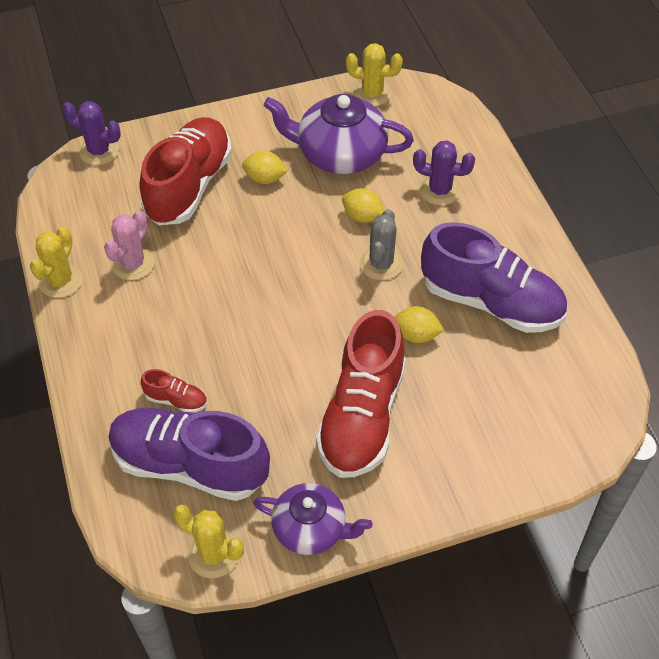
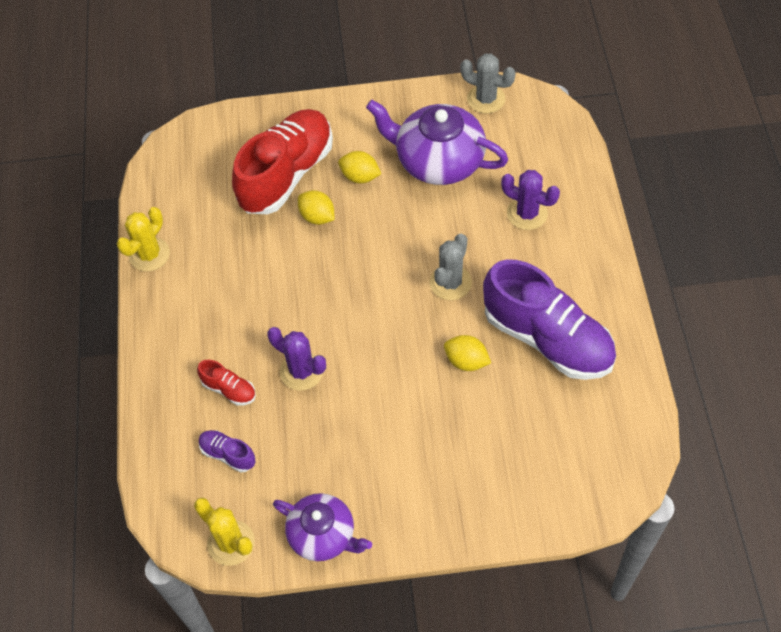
camera: 15 degrees right, 5 degrees up
purple cactus [62,101,121,165] -> purple cactus moved to [267,327,326,391]
pink cactus [104,210,155,280] -> none
purple shoe [108,408,270,501] -> purple shoe [199,430,256,472], size x0.42
red shoe [316,310,406,478] -> none
yellow lemon [342,188,385,223] -> yellow lemon moved to [298,190,335,225]
yellow cactus [346,43,403,106] -> grey cactus [460,54,516,113]

